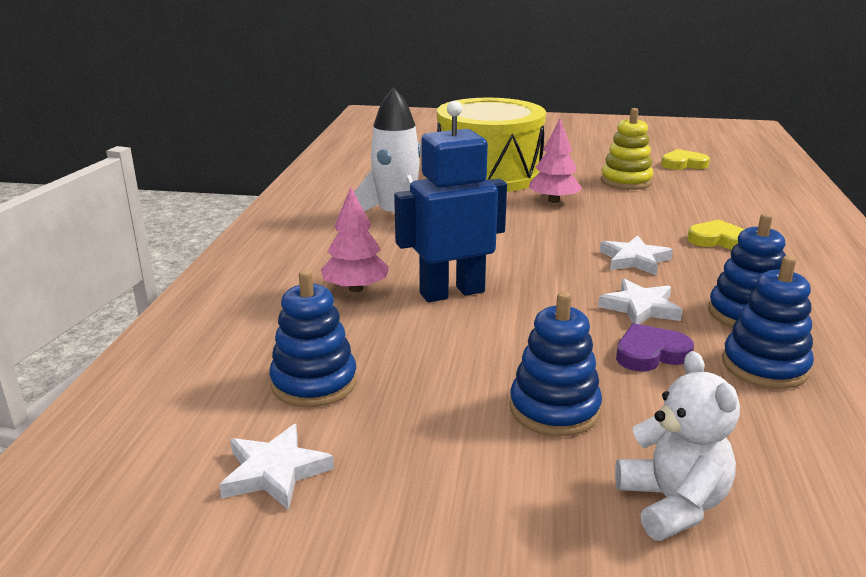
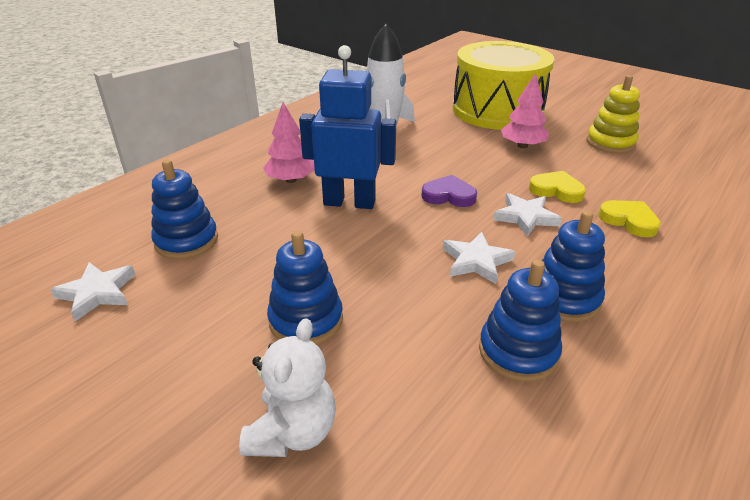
camera: 30 degrees right, 10 degrees up
purple heart [616,323,694,372] -> purple heart moved to [422,175,477,207]
yellow heart [661,149,710,170] -> yellow heart moved to [529,171,586,203]

